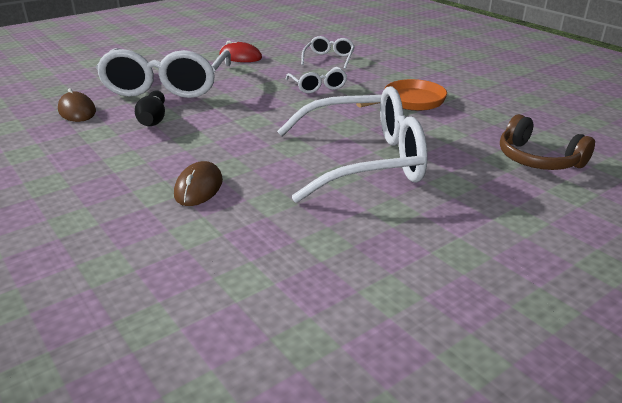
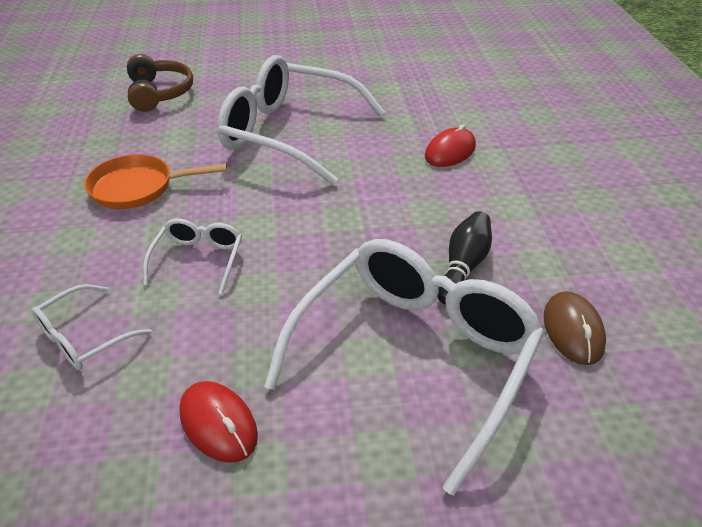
camera: 150 degrees left, 10 degrees up
brown mouse [174,161,223,206] -> red mouse [425,124,476,167]

